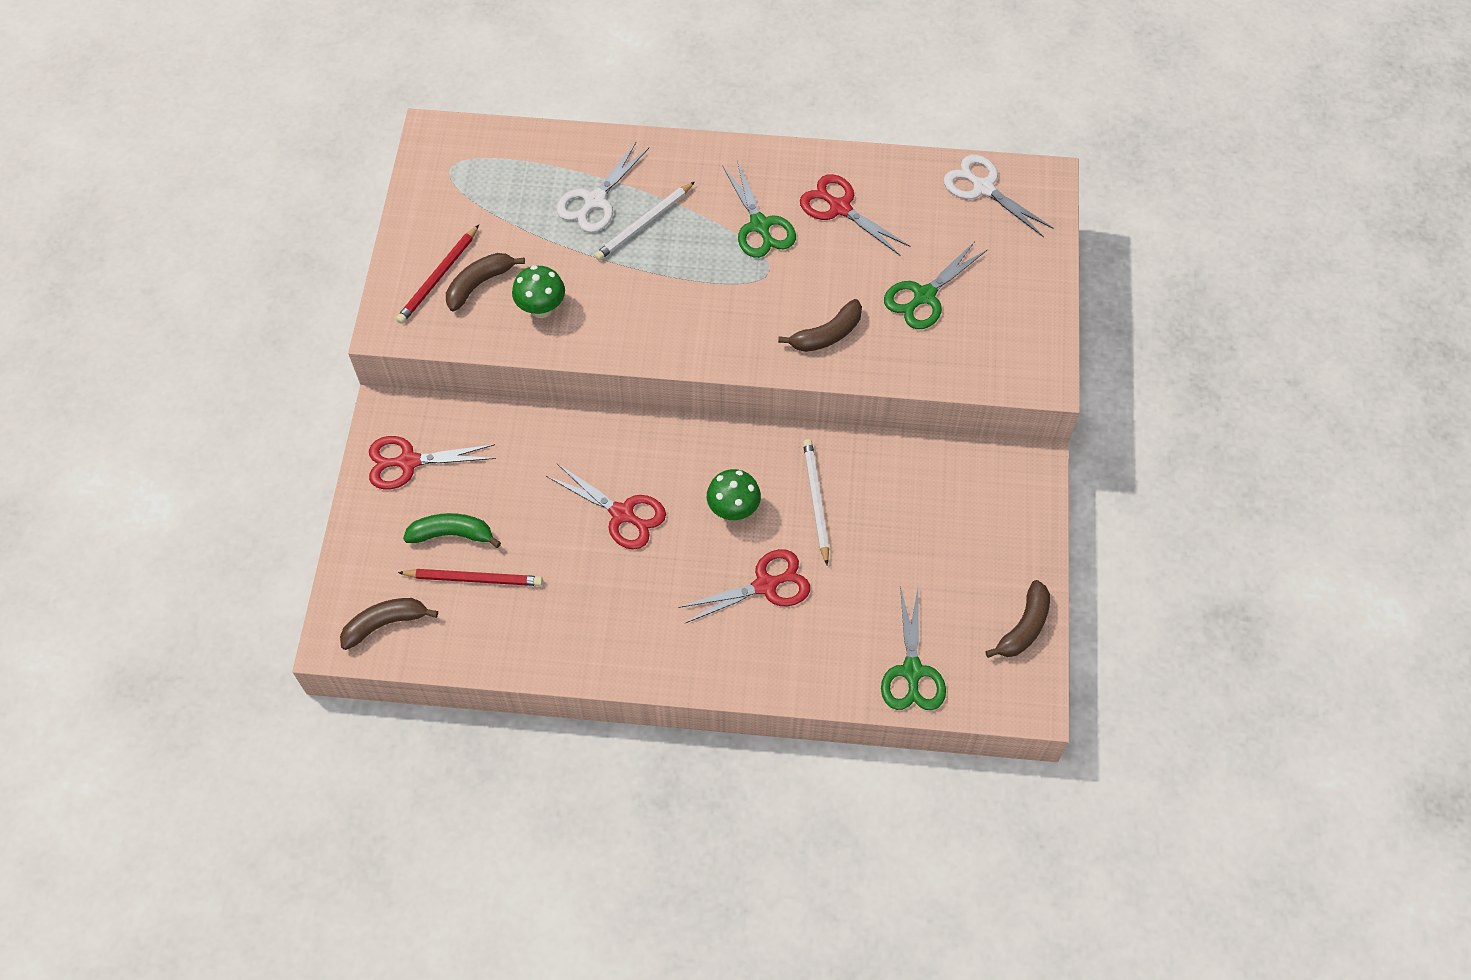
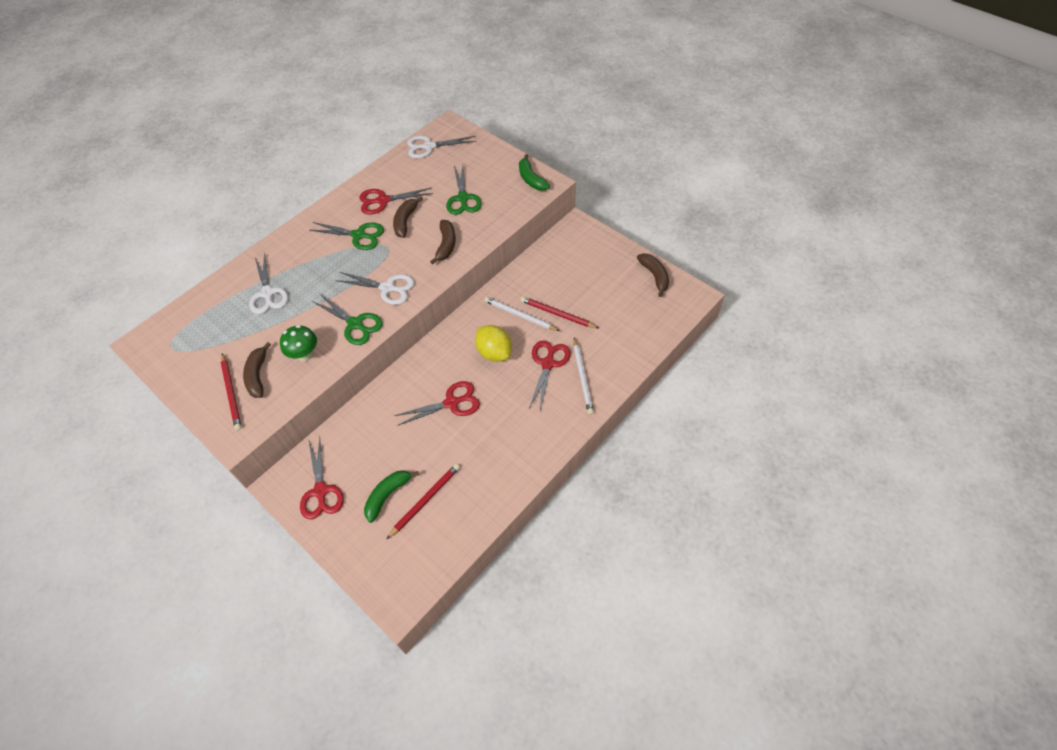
camera: 50 degrees left, 5 degrees down
brown banana [340,598,438,650] -> brown banana moved to [393,196,423,238]
red scissors [369,436,496,489] -> red scissors turned 45 degrees counterclockwise [300,437,344,520]
white pencil [594,182,695,260] -> white pencil moved to [573,337,594,415]
green mushroom [707,469,761,520] -> yellow lemon [475,325,512,362]
green scissors [881,586,946,710] -> green scissors moved to [312,293,383,345]
none -> white scissors [335,272,414,305]
none -> green banana [519,154,550,191]
none -> red pencil [521,296,599,328]

